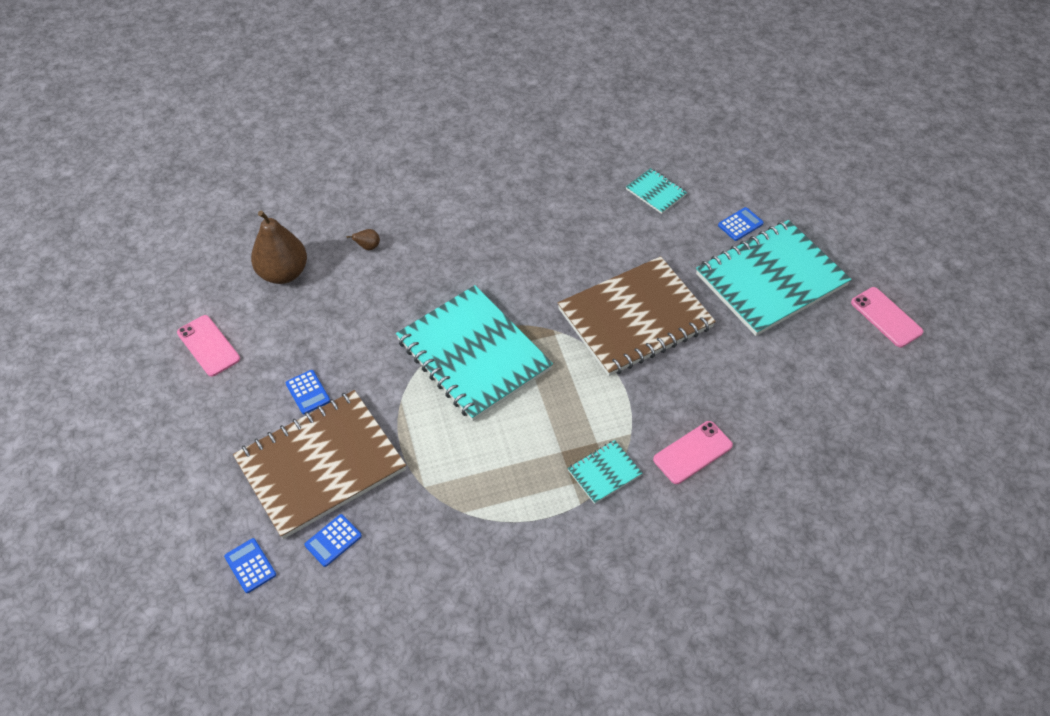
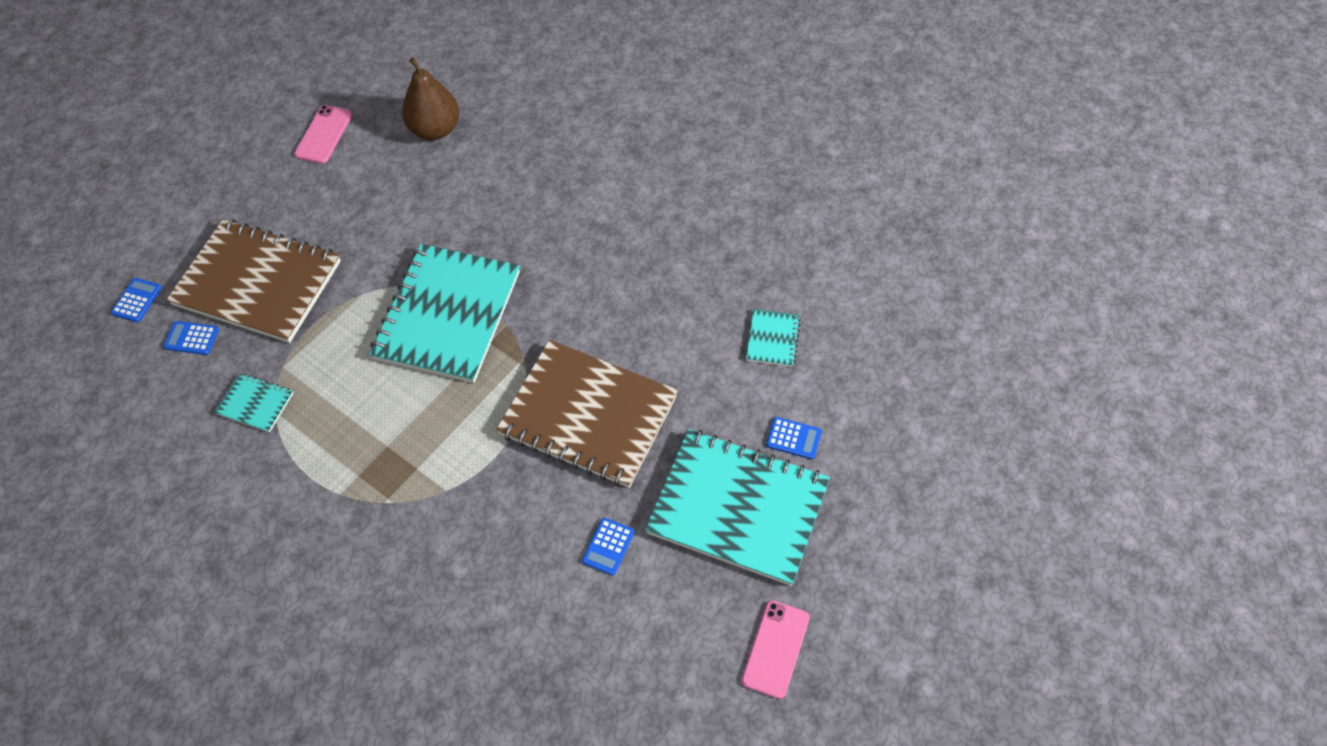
camera: 55 degrees right, 5 degrees up
blue calculator [286,370,330,414] -> blue calculator moved to [582,518,635,576]
brown pear [346,229,380,250] -> none
turquoise notebook [568,440,642,504] -> turquoise notebook moved to [214,373,293,433]
pink phone [653,421,733,484] -> none

